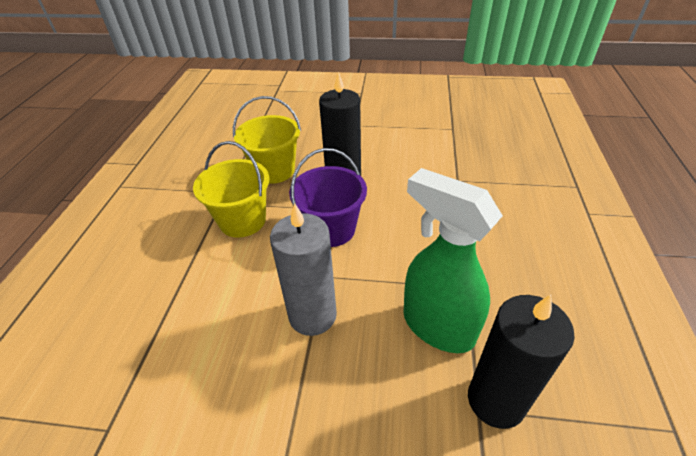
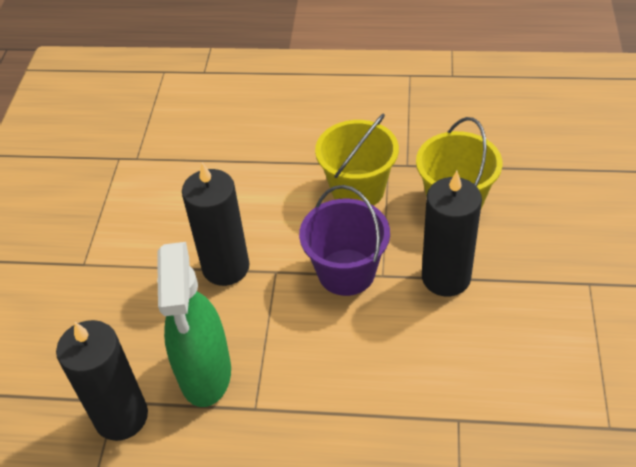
camera: 90 degrees right, 5 degrees up
grey candle [270,203,337,336] -> black candle [182,162,250,286]
green spray bottle [403,168,503,353] -> green spray bottle turned 135 degrees clockwise [157,242,231,407]

